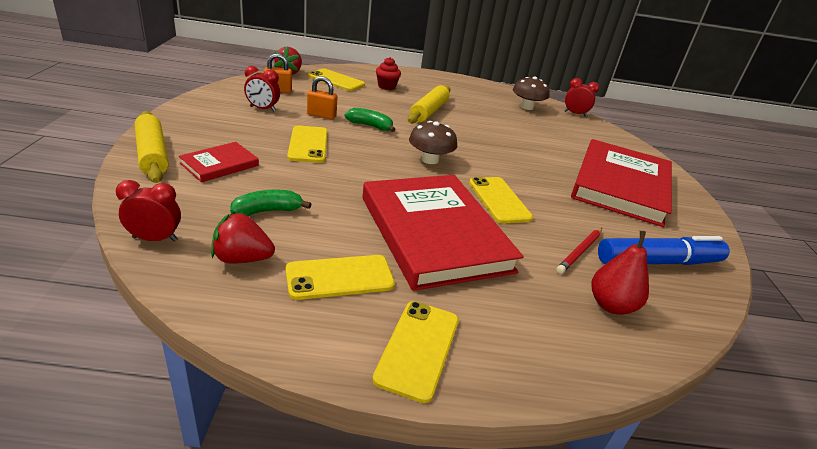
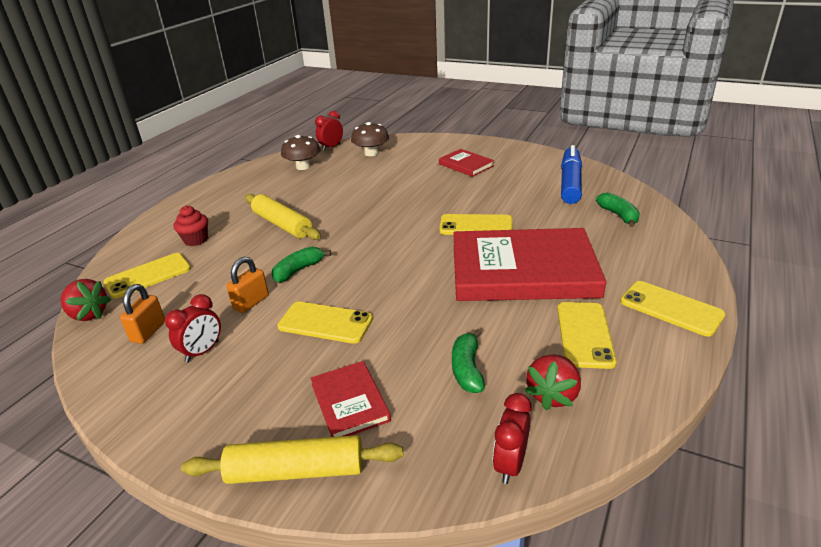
camera: 60 degrees left, 0 degrees up
brown mushroom [409,121,457,164] -> brown mushroom moved to [351,122,389,156]
red pencil [556,228,602,274] -> none
red book [571,139,672,227] -> red book [439,149,494,177], size x0.46
red pear [591,231,649,315] -> green banana [596,192,640,227]

